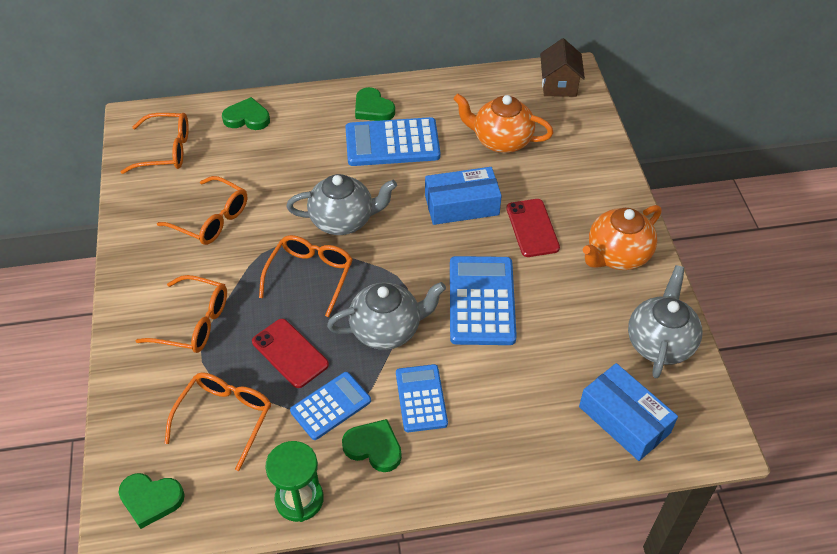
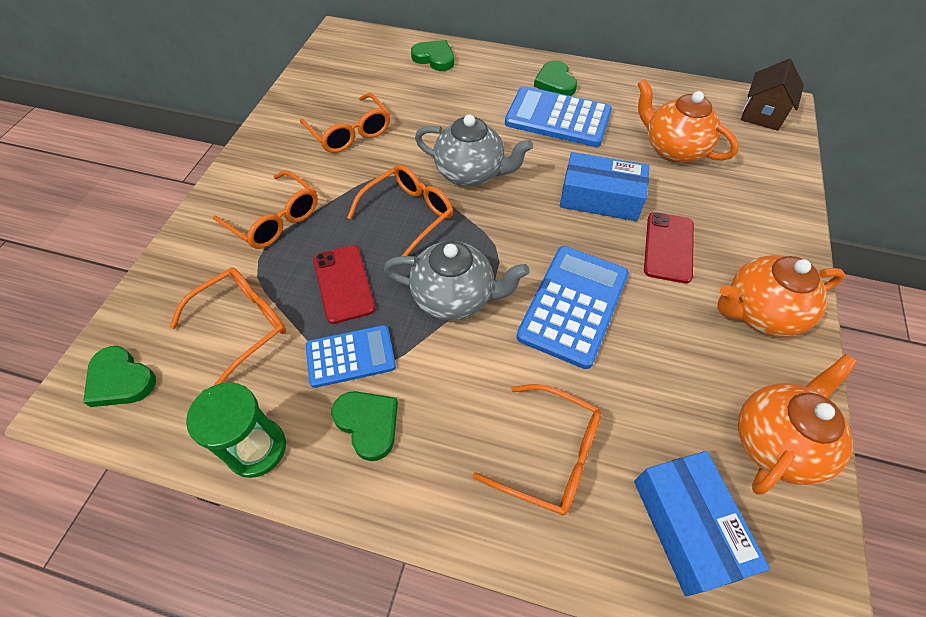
camera: 25 degrees right, 5 degrees up
orange glasses [121,113,189,174] -> orange glasses moved to [473,384,602,516]
blue calculator [396,364,448,432] -> none
grey teapot [628,265,702,378] -> orange teapot [738,354,857,494]

